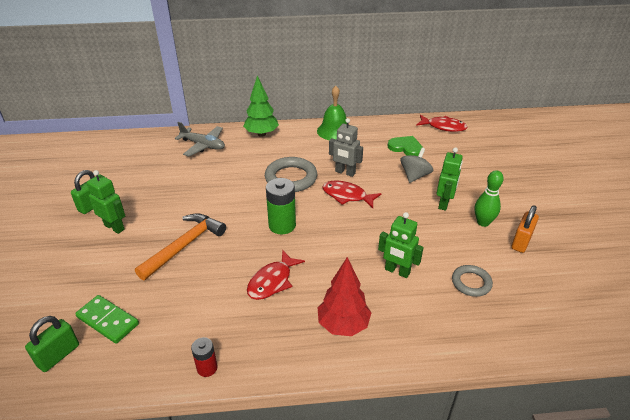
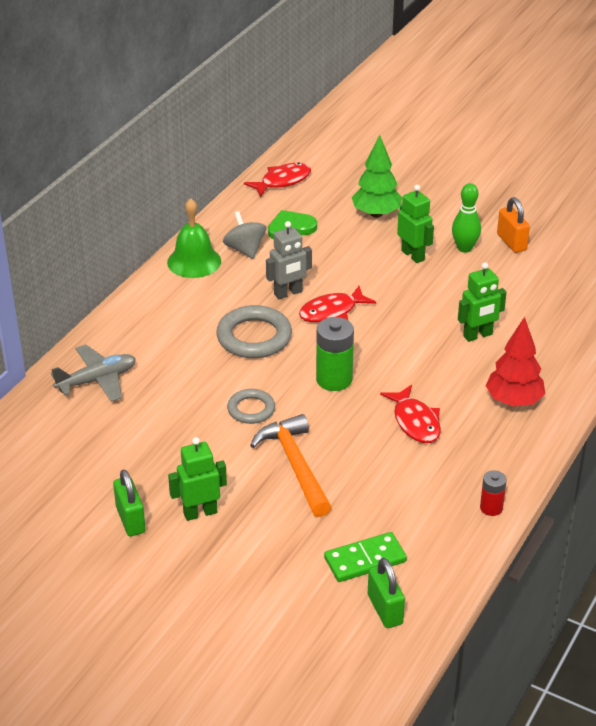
camera: 55 degrees left, 0 degrees up
green tree [243,75,279,137] -> green tree moved to [351,135,402,218]
grey spinning top [401,148,433,183] -> grey spinning top moved to [223,211,266,259]
grey ring [452,265,493,297] -> grey ring moved to [227,389,275,424]

